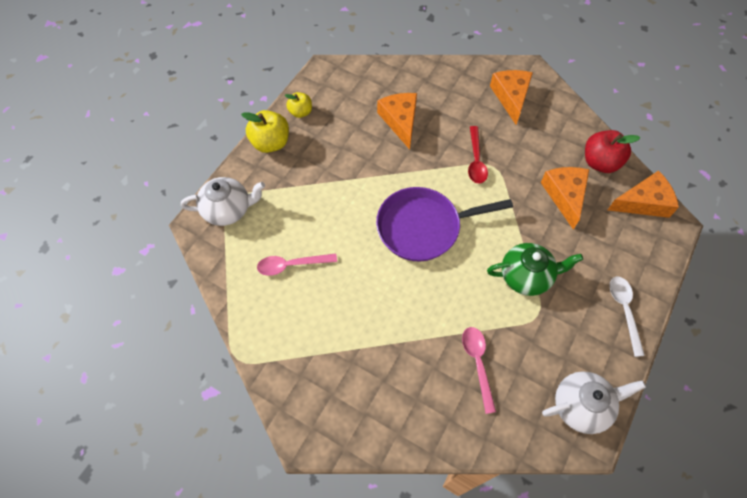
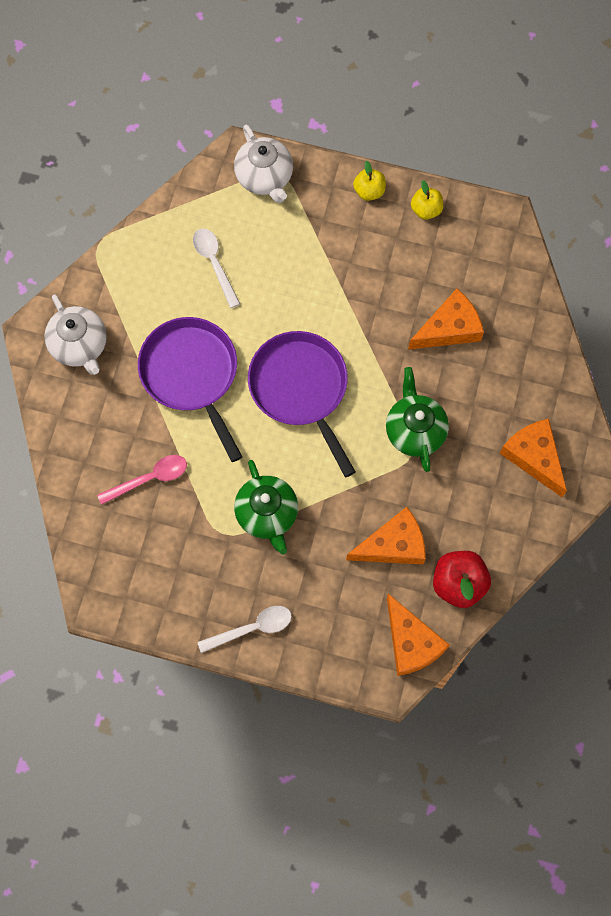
camera: 75 degrees right, 10 degrees up
yellow apple [241,110,289,153] -> yellow apple [353,161,386,201], size x0.62
pink spoon [257,253,337,276] -> white spoon [193,228,240,308]
red spoon [468,126,488,184] -> green teapot [386,367,449,472]
orange cheese [490,70,533,125] -> orange cheese turned 105 degrees counterclockwise [500,419,567,497]
white teapot [542,371,646,434] -> white teapot moved to [44,294,107,375]
none -> purple pan [138,317,242,462]

